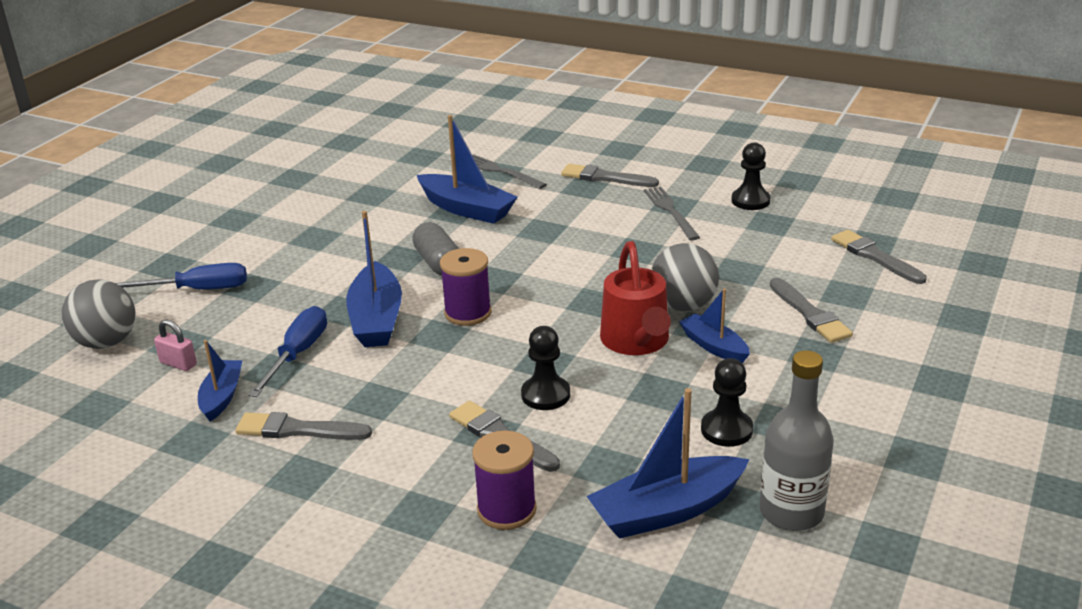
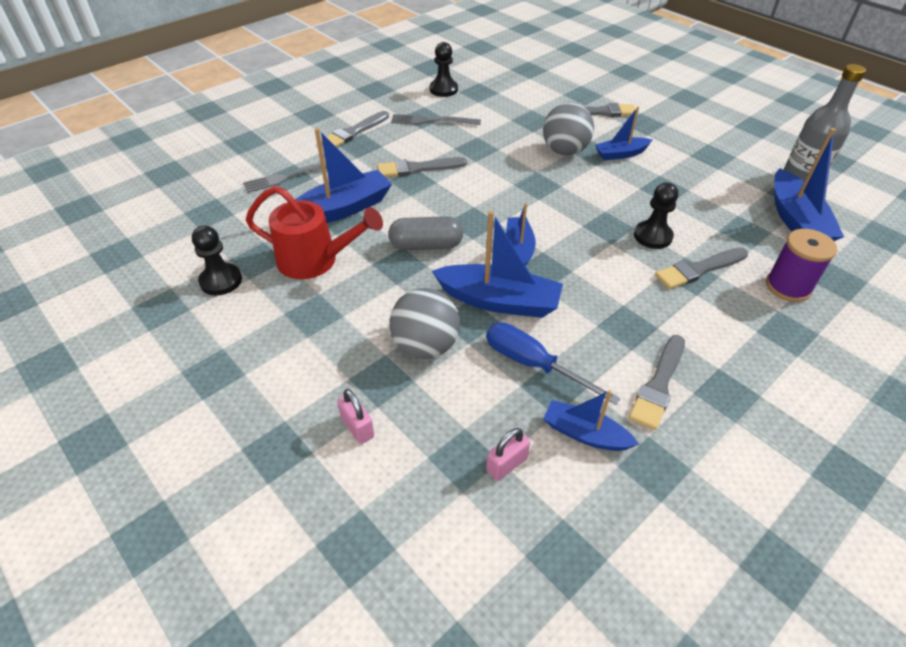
camera: 70 degrees left, 15 degrees up
grey ball [61,279,136,349] -> grey ball moved to [389,288,460,359]
blue screwdriver [116,263,247,289] -> pink padlock [337,389,374,444]
purple spool [440,248,492,326] -> blue boat [506,203,536,266]
red watering can [600,241,671,355] -> red watering can moved to [246,186,383,279]
black pawn [701,358,753,447] -> black pawn moved to [192,226,242,295]
grey brush [831,230,927,284] -> grey brush moved to [377,157,467,177]

